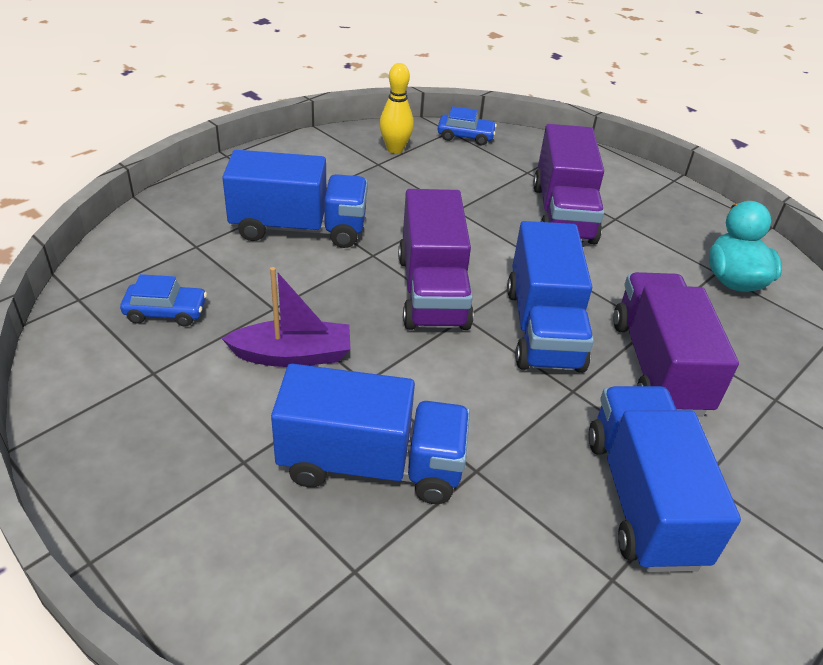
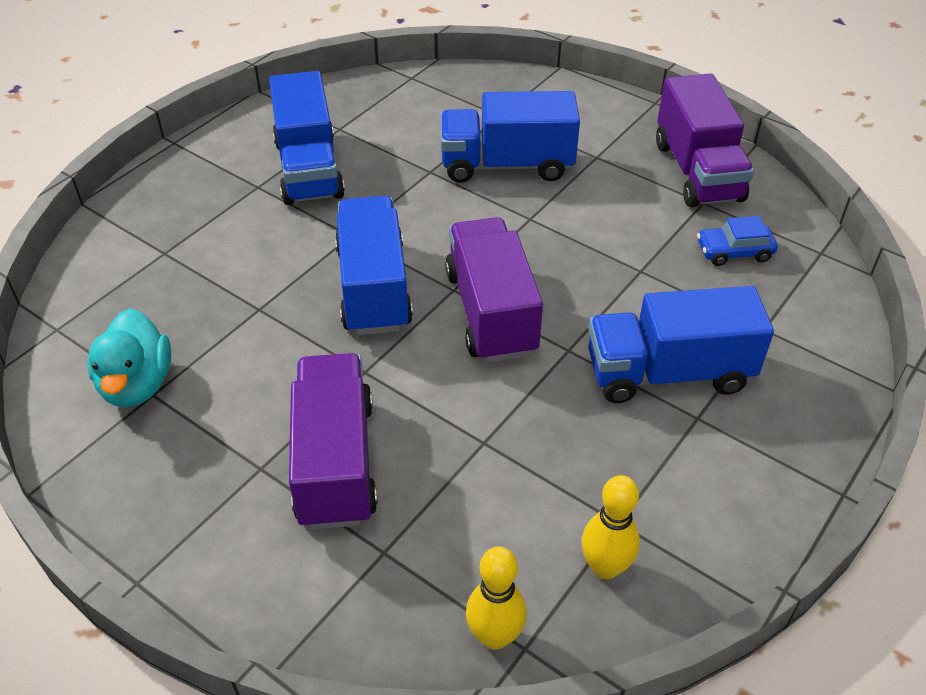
camera: 175 degrees right, 5 degrees up
purple boat [221,267,350,367] -> none
blue car [438,106,497,145] -> yellow bowling pin [466,547,527,650]
purple truck [613,272,739,416] -> purple truck moved to [656,73,754,207]

